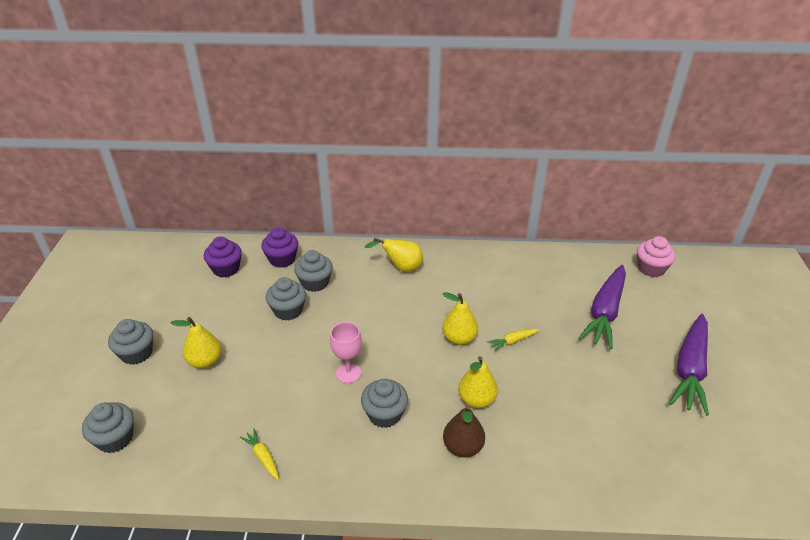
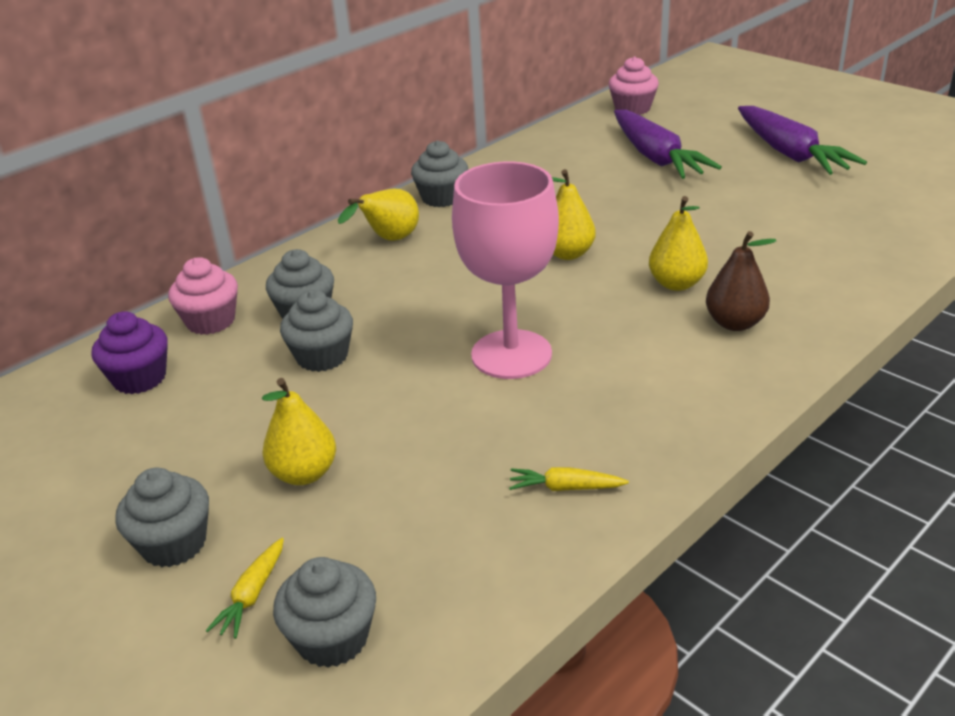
camera: 45 degrees left, 5 degrees down
purple cupcake [261,227,298,268] -> pink cupcake [168,257,238,335]
pink goblet [330,322,362,383] -> pink goblet [452,162,559,379], size x1.91
grey cupcake [361,379,408,428] -> grey cupcake moved to [411,140,468,207]
yellow carrot [487,329,539,352] -> yellow carrot moved to [206,538,284,639]

